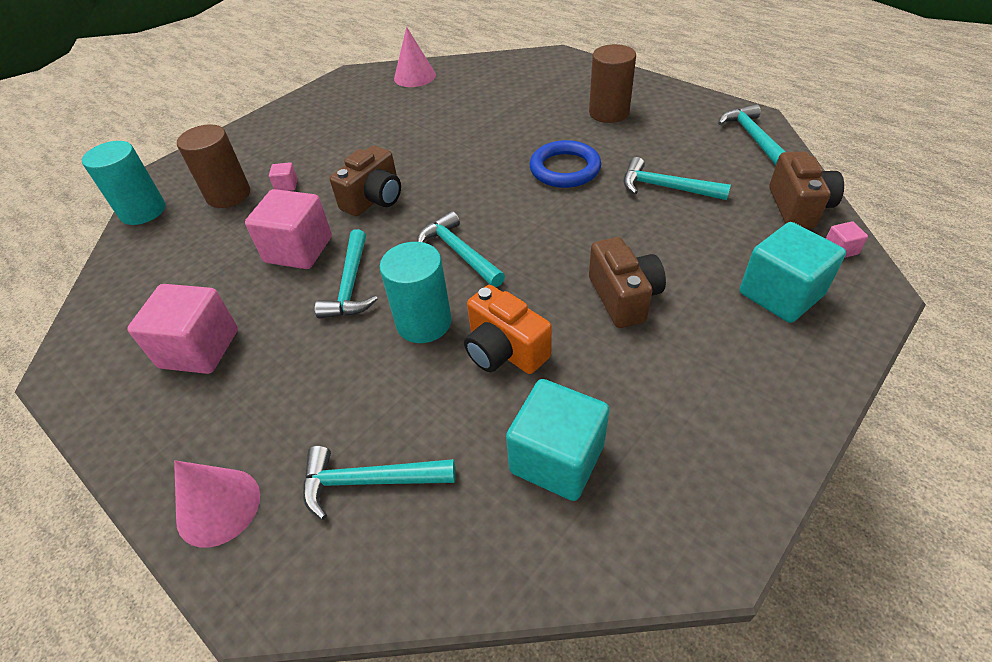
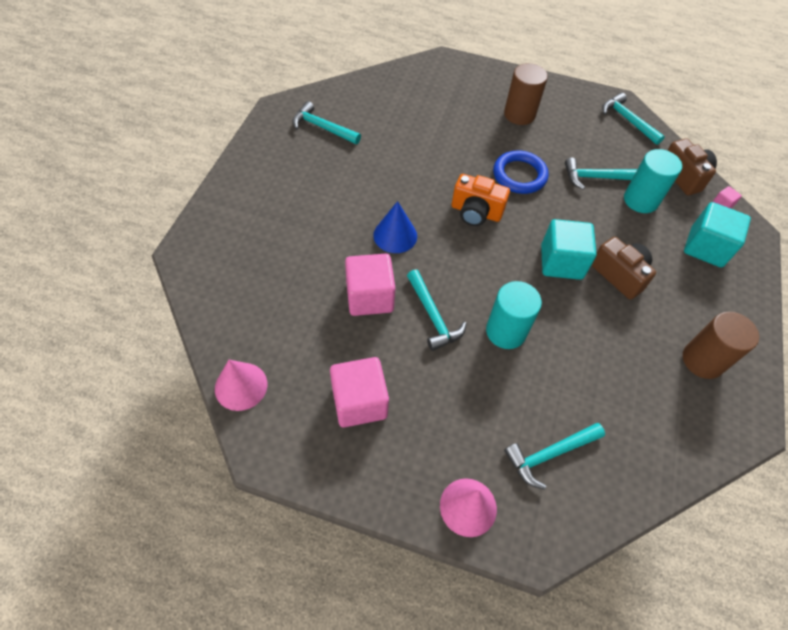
camera: 30 degrees left, 10 degrees up
turquoise cylinder [82,141,166,225] -> turquoise cylinder moved to [624,149,682,213]
brown cylinder [177,124,250,208] -> brown cylinder moved to [683,312,759,379]
pink cube [269,162,298,191] -> none
brown camera [330,146,401,216] -> blue cone [373,201,417,253]
pink cone [394,27,436,87] -> pink cone moved to [215,360,267,411]
turquoise hammer [417,211,505,288] -> turquoise hammer moved to [292,101,361,144]
orange camera [464,285,552,374] -> orange camera moved to [452,174,510,226]
turquoise cube [506,379,609,501] -> turquoise cube moved to [541,219,597,280]

